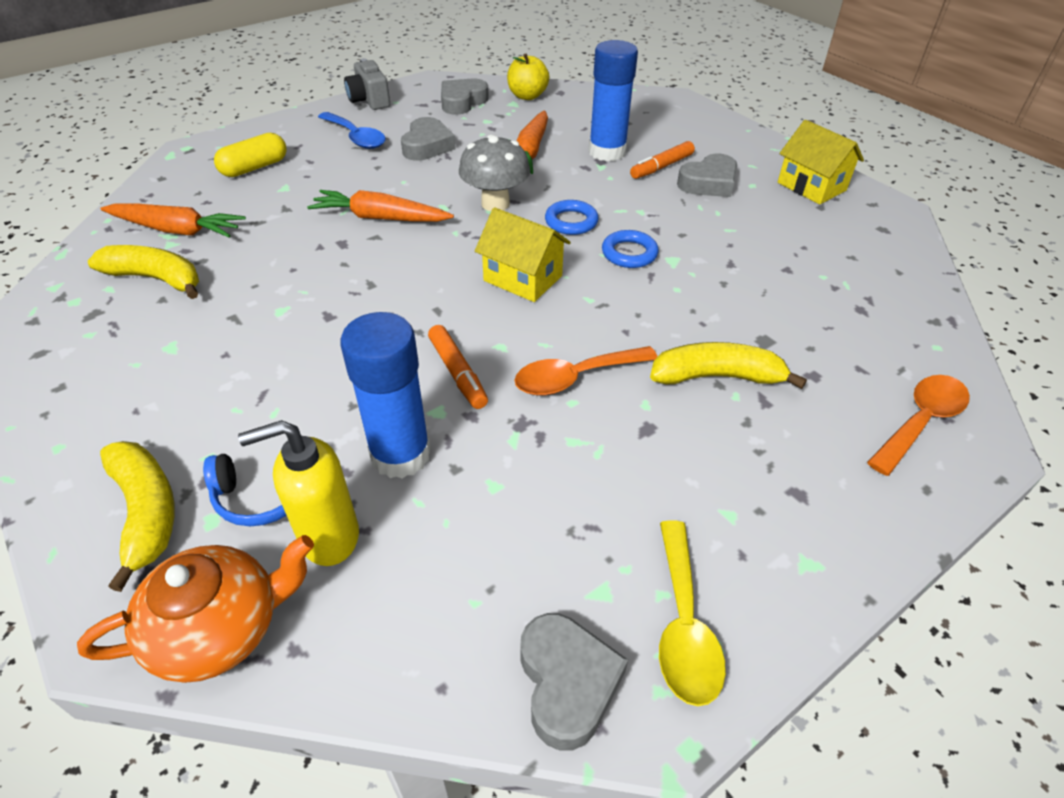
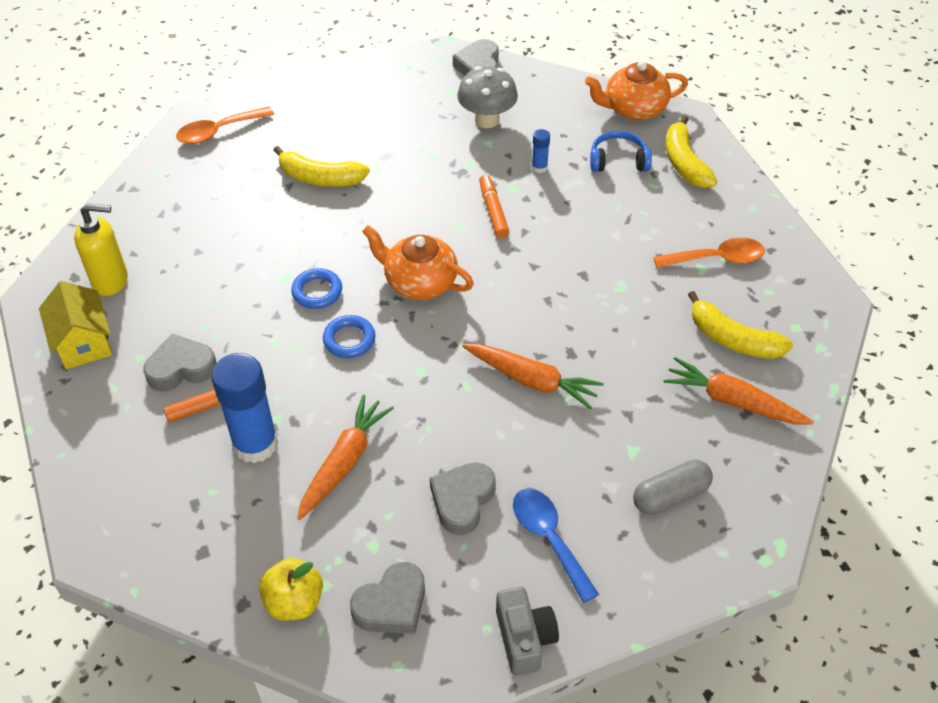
camera: 165 degrees left, 5 degrees up
yellow capsule [214,133,287,177] -> grey capsule [633,460,713,515]
yellow soap dispenser [238,420,359,566] -> yellow soap dispenser moved to [74,203,128,296]
blue glue stick [340,312,431,478] -> blue glue stick [532,129,550,173], size x0.44
grey mushroom [459,135,530,211] -> grey mushroom moved to [457,66,518,128]
yellow house [475,207,571,302] -> orange teapot [362,225,474,300]
orange spoon [515,346,658,396] -> orange spoon moved to [654,238,765,268]
yellow spoon [659,520,726,706] -> none

